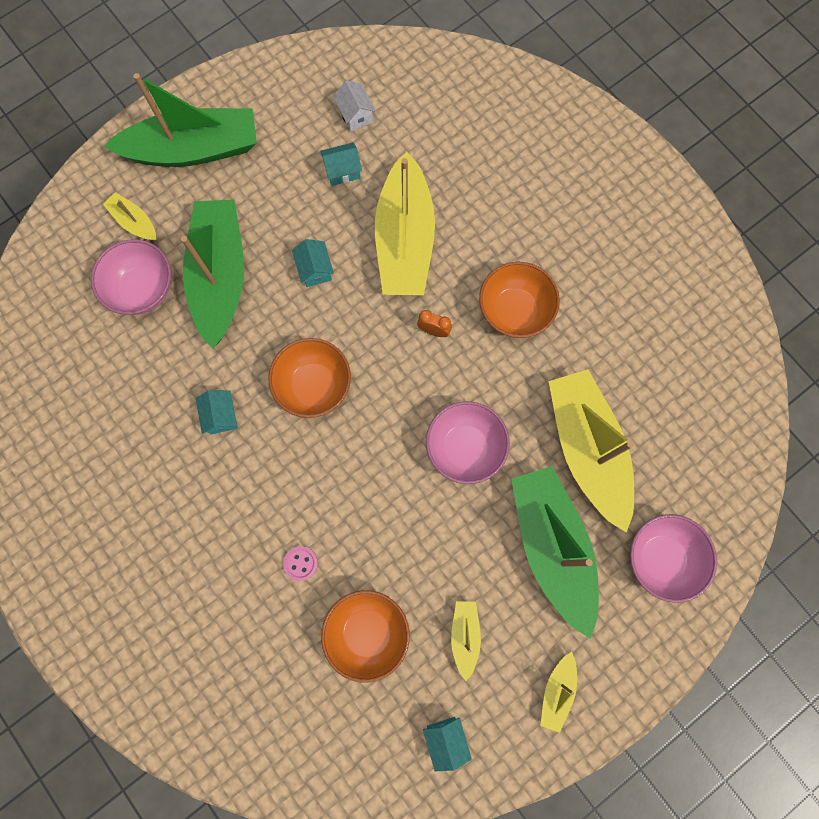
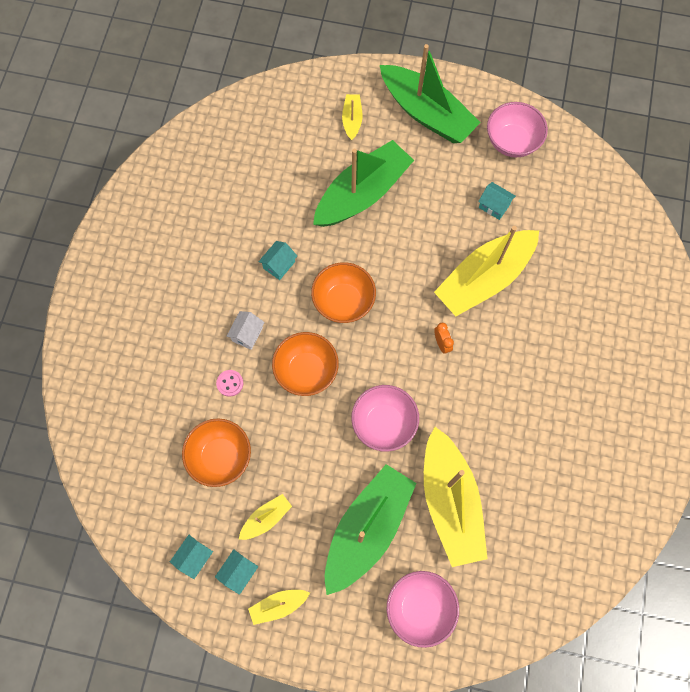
camera: 50 degrees right, 5 degrees down
pink bowl [91,239,171,315] -> pink bowl moved to [487,102,548,157]
turquoise house [292,239,334,287] -> turquoise house moved to [215,549,258,595]
white house [333,80,376,132] -> white house moved to [226,311,264,350]
orange bowl [479,262,560,338] -> orange bowl moved to [272,332,339,396]
yellow boat [549,369,634,533] -> yellow boat turned 135 degrees clockwise [424,427,488,567]

